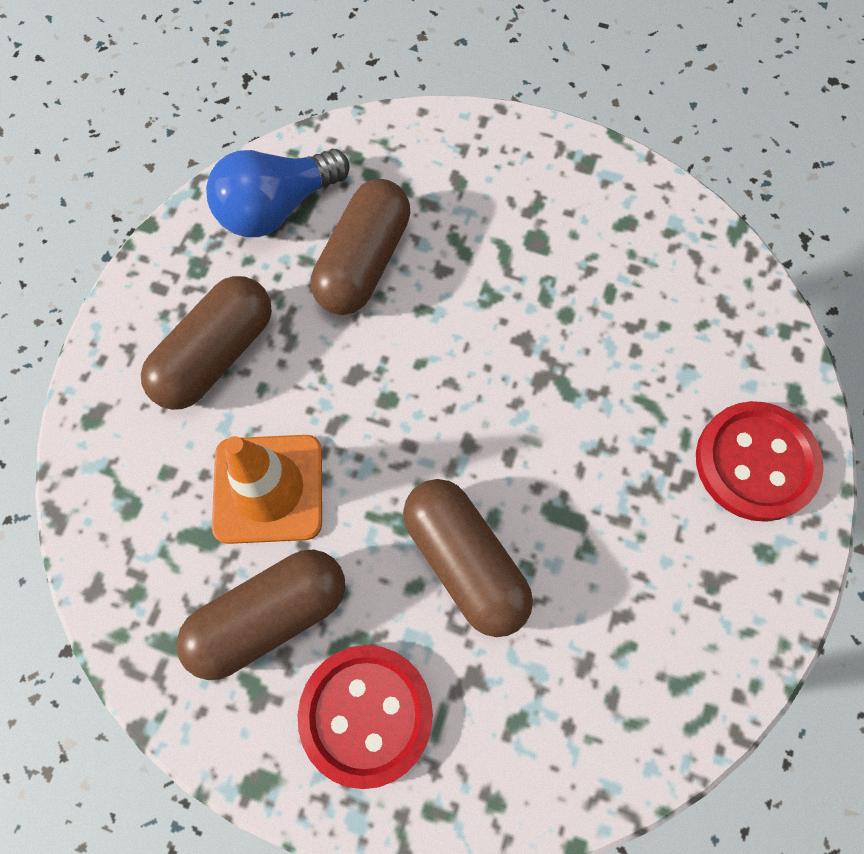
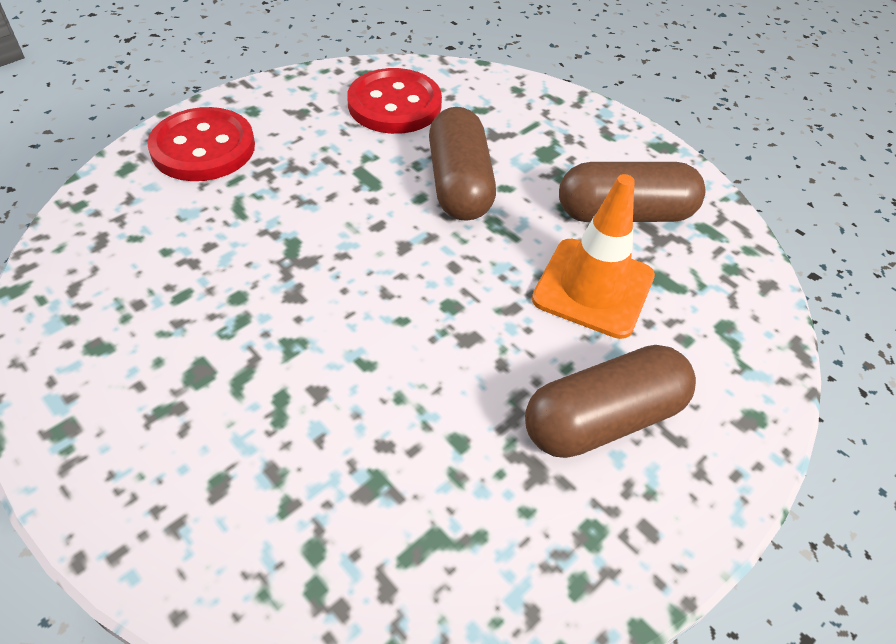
camera: 155 degrees left, 20 degrees down
blue light bulb [206,149,350,237] -> none
red button [298,645,433,789] -> red button moved to [347,68,442,134]
brown capsule [311,179,410,315] -> none

